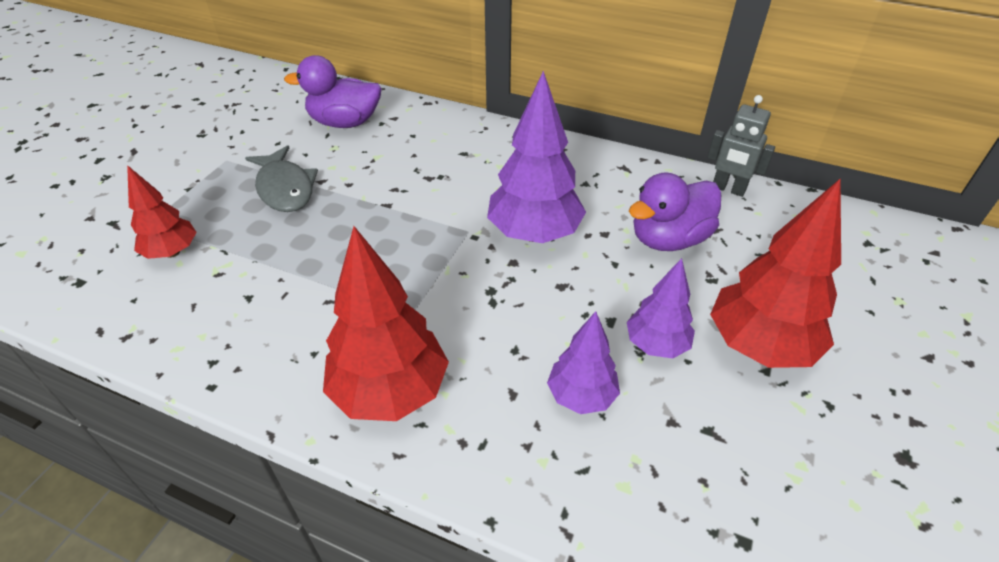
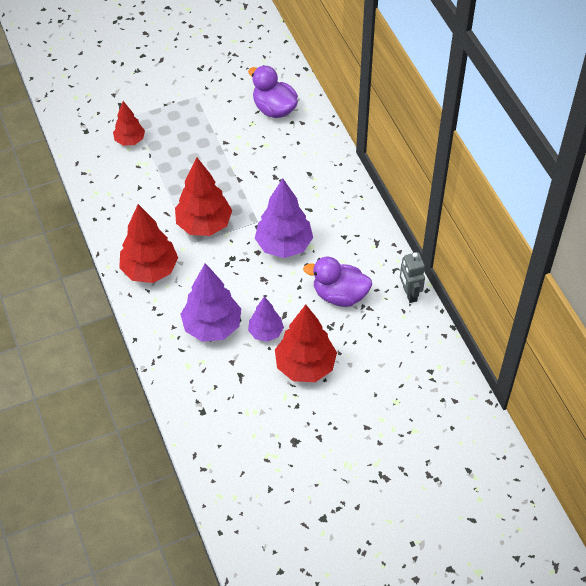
camera: 45 degrees right, 10 degrees up
grey fish [245,145,318,212] -> none
purple tree [547,311,620,414] -> purple tree [180,263,241,342], size x1.70
none -> red tree [175,157,232,236]

